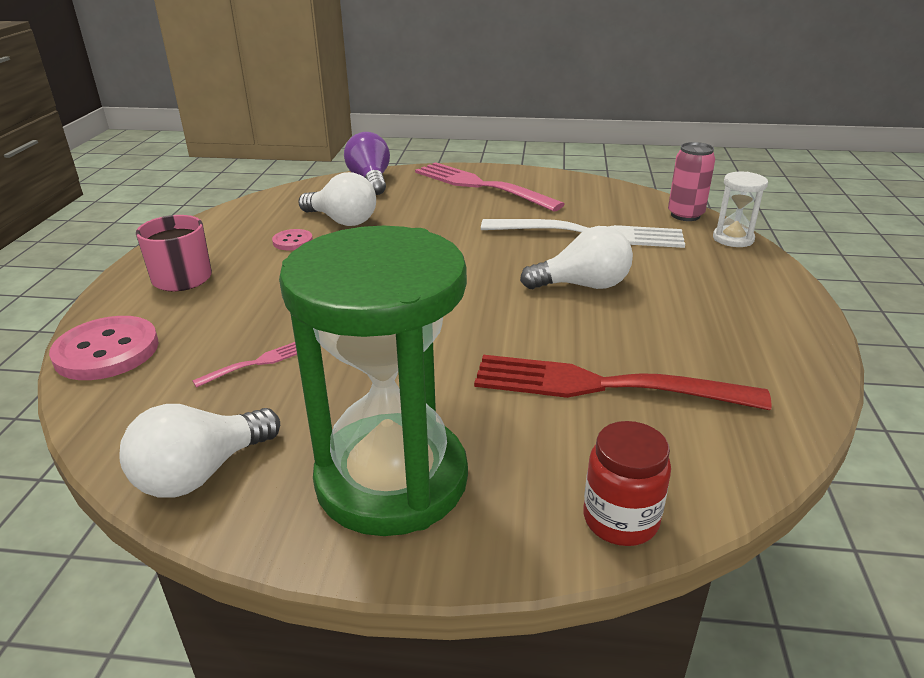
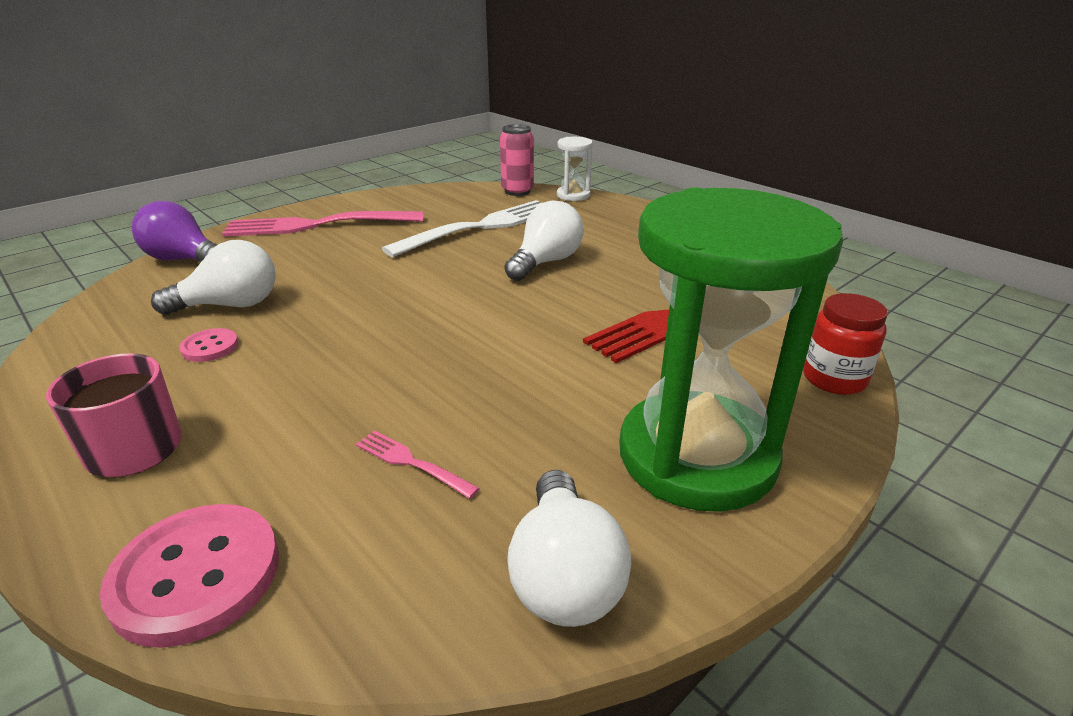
camera: 50 degrees left, 0 degrees up
pink fork [192,342,297,388] -> pink fork turned 60 degrees counterclockwise [356,430,480,499]

